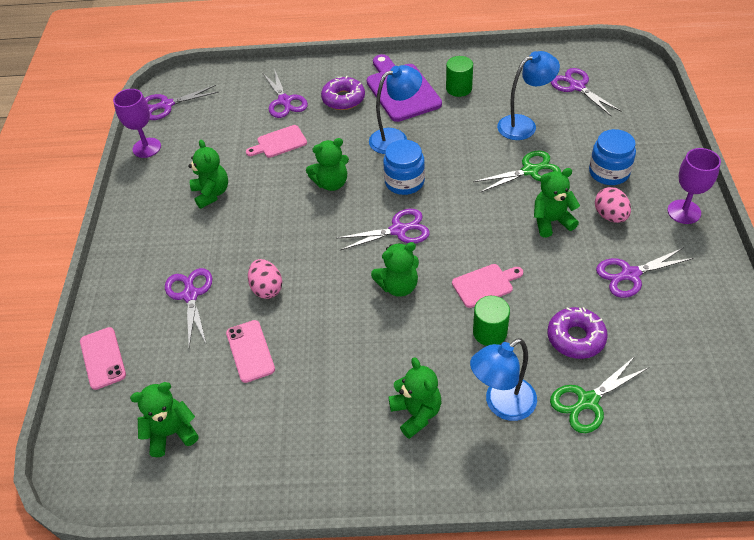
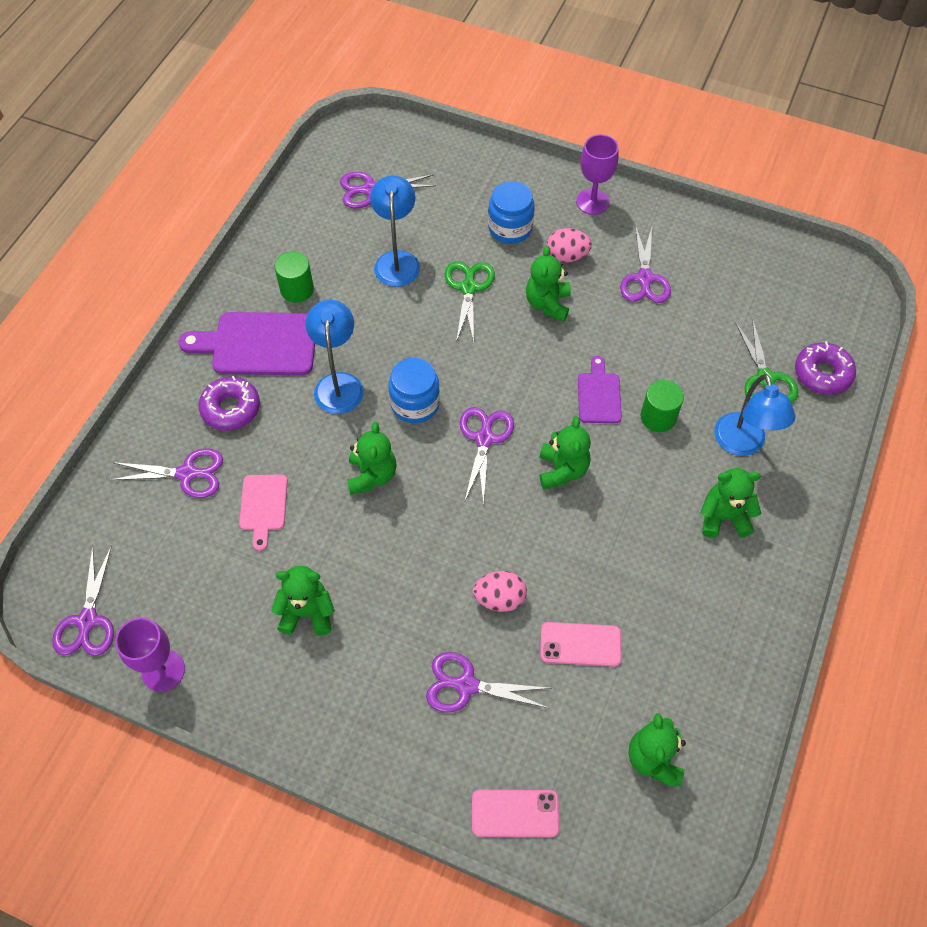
camera: 70 degrees left, 10 degrees up
pink cutting board [452,264,523,308] -> purple cutting board [578,356,622,423]
purple donut [547,307,608,359] -> purple donut moved to [795,341,856,395]

